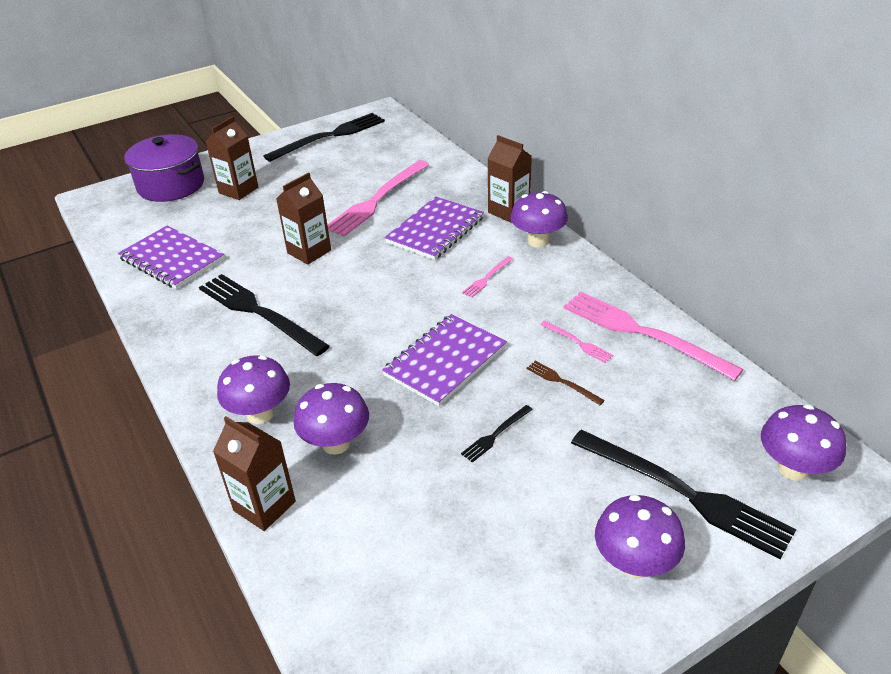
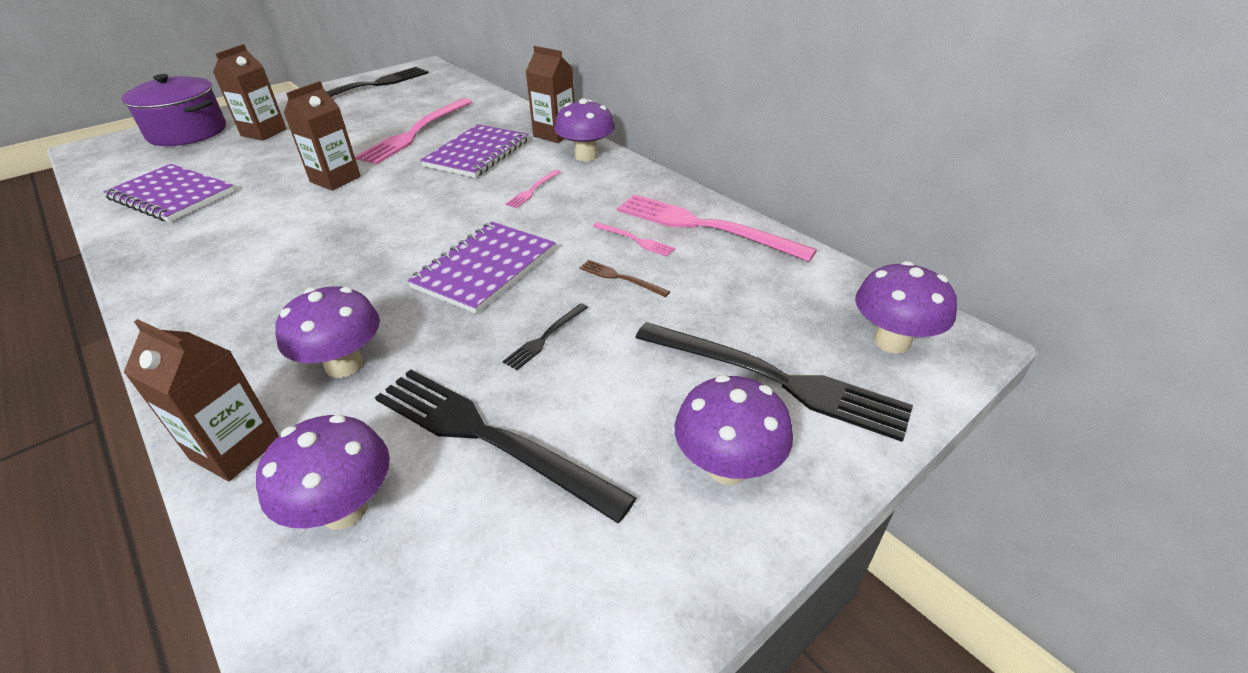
camera: 10 degrees left, 0 degrees up
black fork [199,274,330,356] -> black fork moved to [375,369,637,523]
purple mushroom [217,355,290,424] -> purple mushroom moved to [256,415,390,529]

